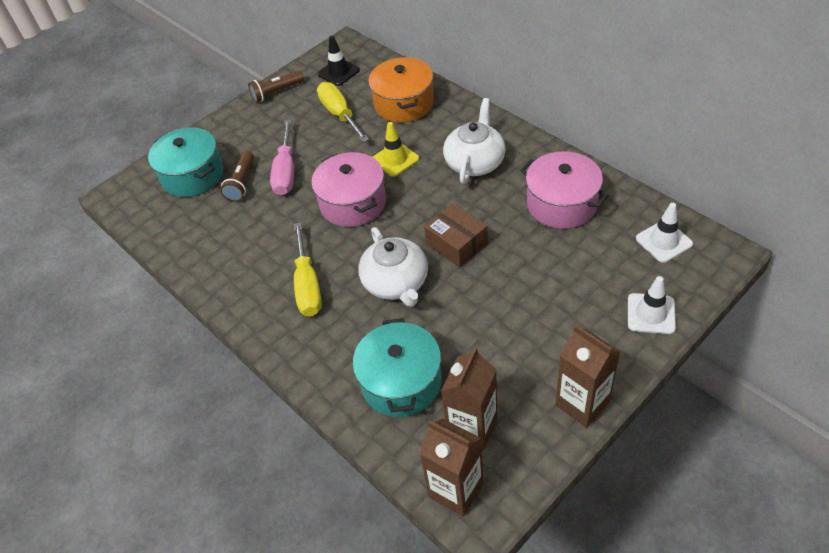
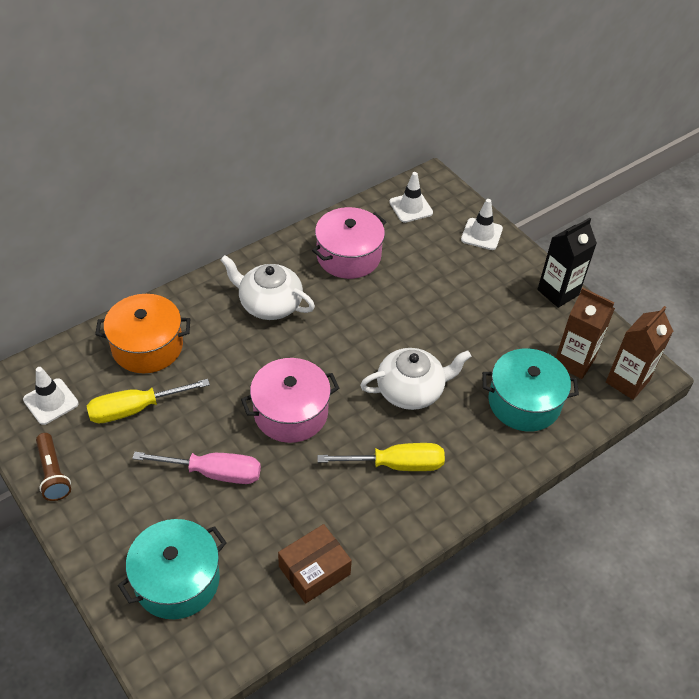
camera: 90 degrees left, 0 degrees up
brown flashlight [220,151,254,202] -> none
black traffic cone [318,36,360,86] -> white traffic cone [23,367,79,425]
yellow traffic cone [373,122,419,177] -> none
brown box [424,203,488,267] -> brown box moved to [278,524,352,604]
brown carton [556,325,621,428] -> black carton [537,218,597,308]

